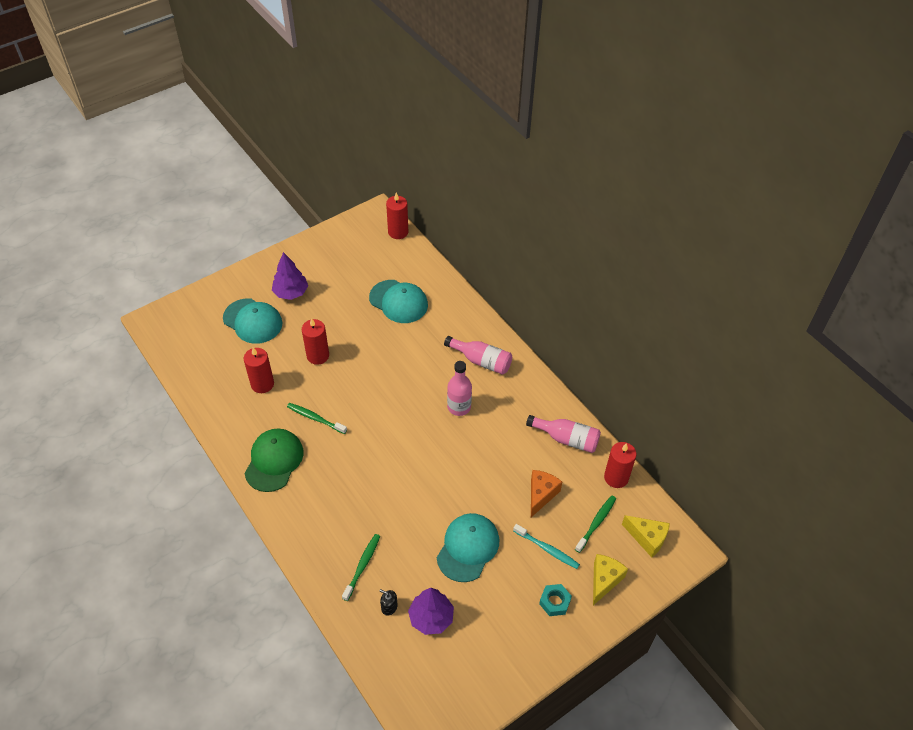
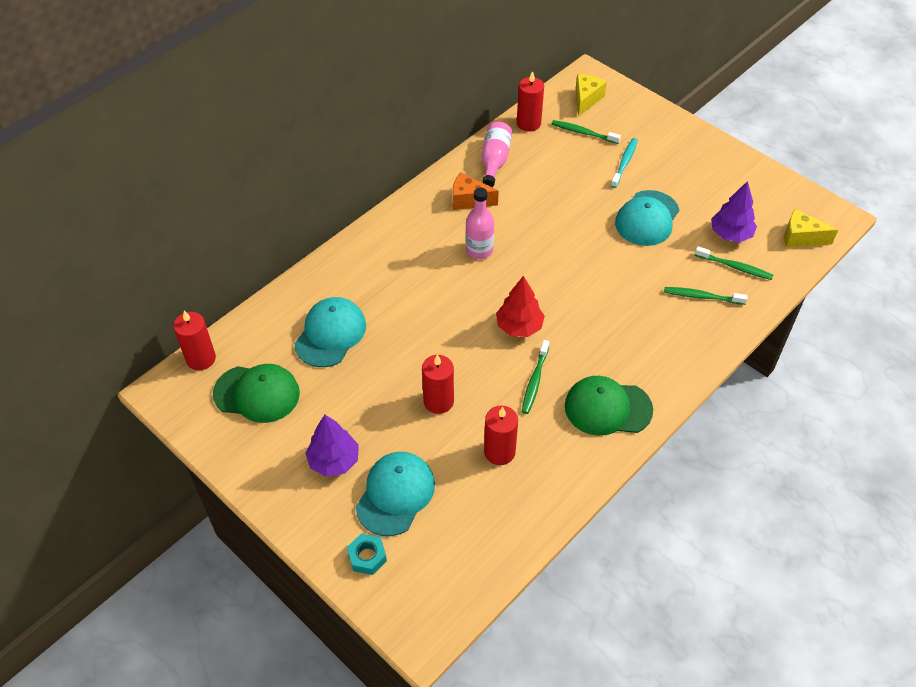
camera: 100 degrees left, 0 degrees up
black soap dispenser [380,589,398,616] -> green toothbrush [695,246,773,280]
turquoise cap [437,513,499,582] -> turquoise cap turned 75 degrees counterclockwise [615,190,679,246]
pink bottle [444,336,512,375] -> none
orange cheese [531,470,562,517] -> orange cheese moved to [452,172,499,210]
turquoise nut [539,584,572,616] -> turquoise nut moved to [347,533,387,575]
yellow cheese [593,554,628,605] -> yellow cheese moved to [784,209,838,248]
none -> green cap [213,364,300,423]
none -> red tree [496,276,545,337]

